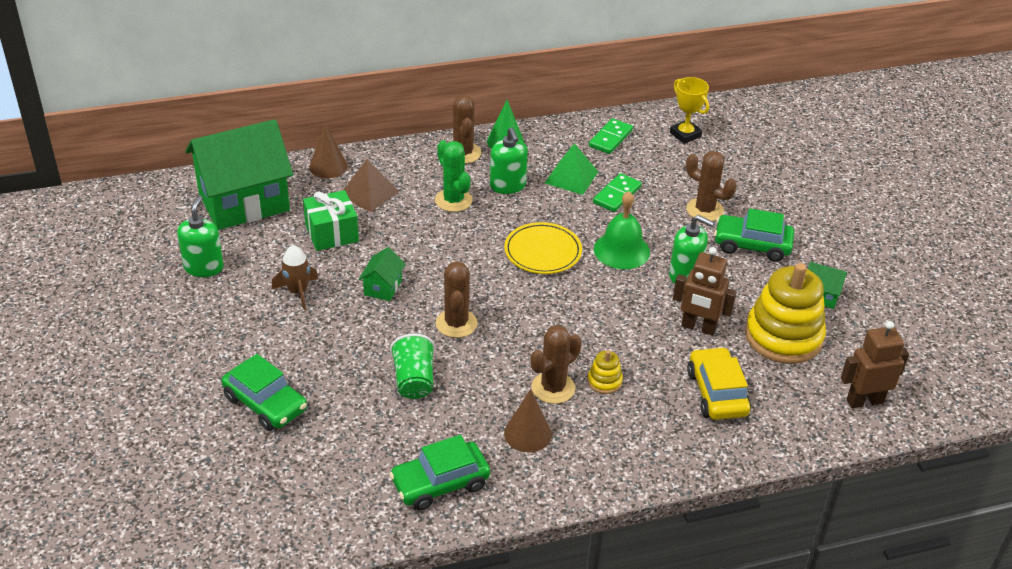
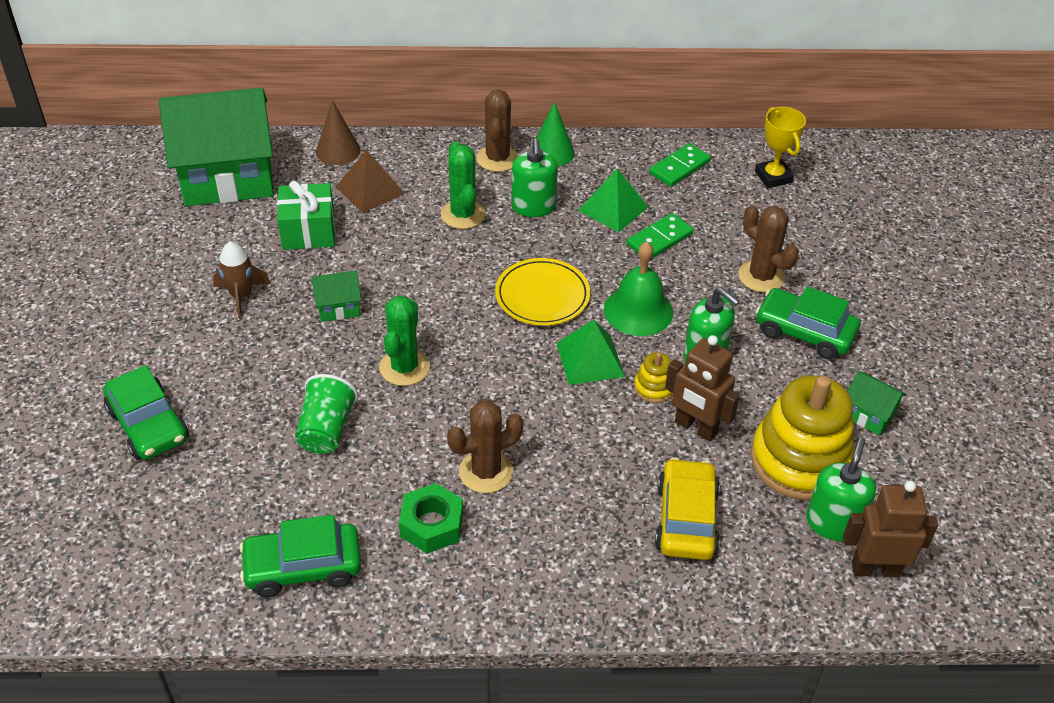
camera: 15 degrees right, 5 degrees up
green soap dispenser [177,196,224,277] -> green soap dispenser moved to [806,437,876,541]
green house [359,247,405,301] -> green house turned 45 degrees clockwise [312,270,361,322]
brown cactus [436,261,478,338] -> green cactus [379,296,430,386]
brown cone [504,389,552,452] -> green nut [399,483,463,554]
yellow stacking toy [587,350,623,394] -> yellow stacking toy moved to [634,352,673,403]
none -> green pyramid [556,320,625,385]

